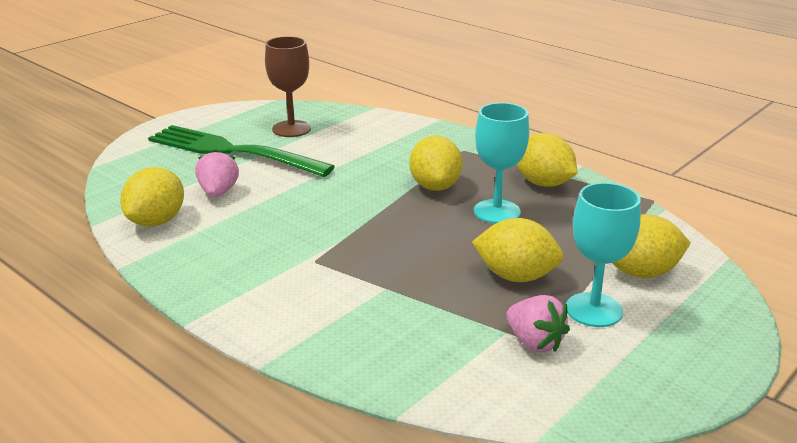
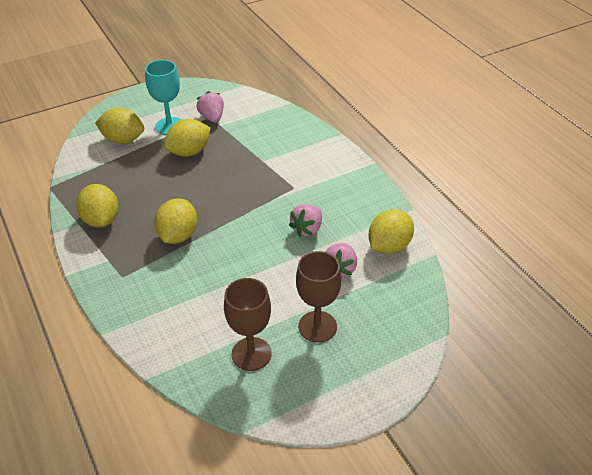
camera: 160 degrees left, 15 degrees up
green fork [148,125,335,177] -> brown goblet [296,251,341,343]
yellow lemon [472,218,564,282] -> yellow lemon turned 75 degrees counterclockwise [164,119,211,157]
turquoise goblet [474,103,529,224] -> none
none -> pink strawberry [289,204,322,237]

